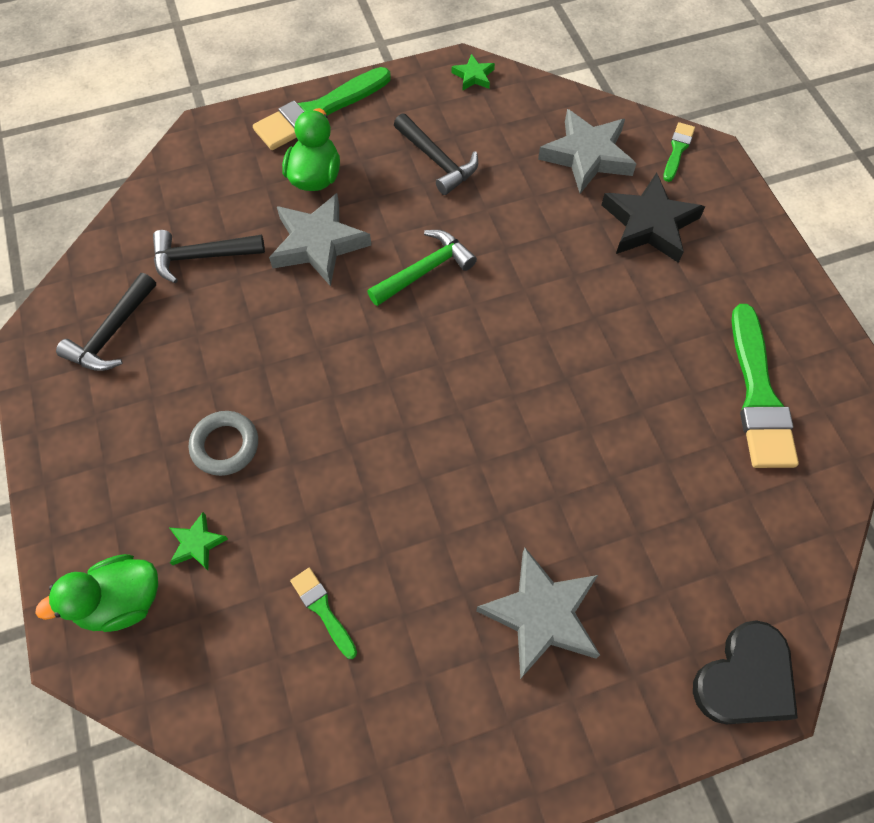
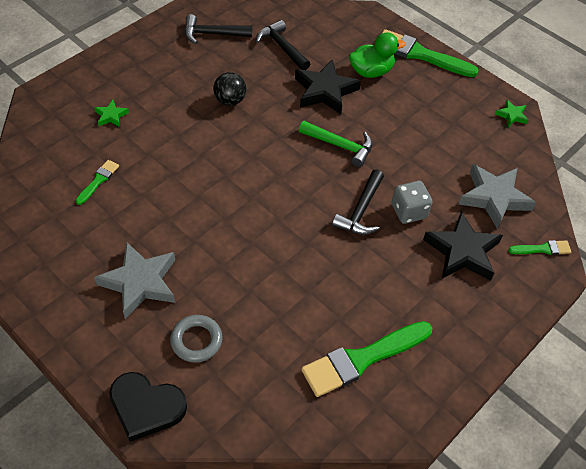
camera: 60 degrees right, 10 degrees down
green duck [35,554,158,632] -> none
grey ring [189,411,258,476] -> grey ring moved to [170,315,223,363]
grey star [269,193,371,286] -> black star [295,60,361,114]
black hammer [394,114,478,195] -> black hammer moved to [332,169,384,235]
none -> black ball [213,72,246,106]
none -> grey dice [392,181,432,224]

